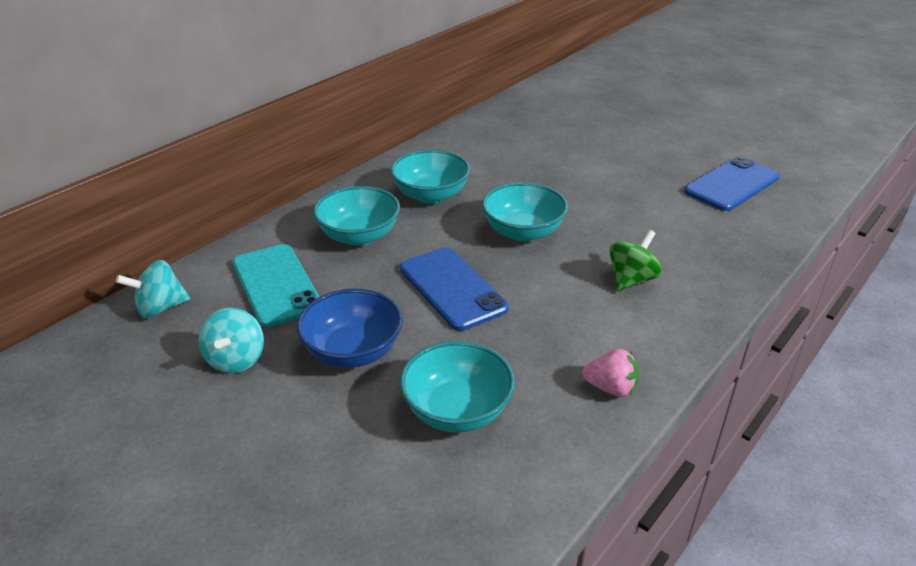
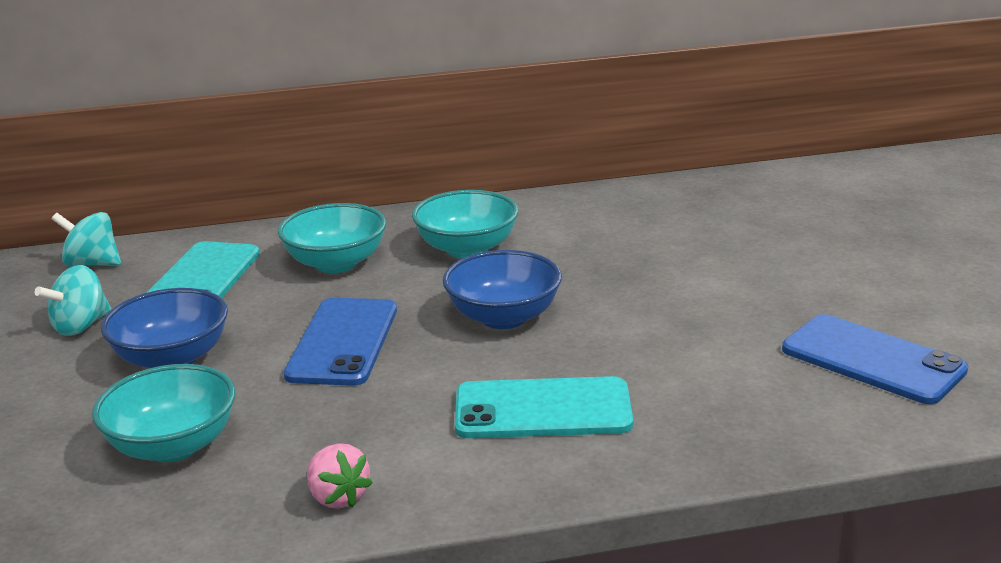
camera: 40 degrees right, 10 degrees down
turquoise bowl [482,182,568,242] -> blue bowl [443,250,562,329]
green spinning top [609,230,662,292] -> turquoise phone [455,376,633,438]
blue phone [684,156,780,211] -> blue phone turned 45 degrees clockwise [782,314,968,404]

